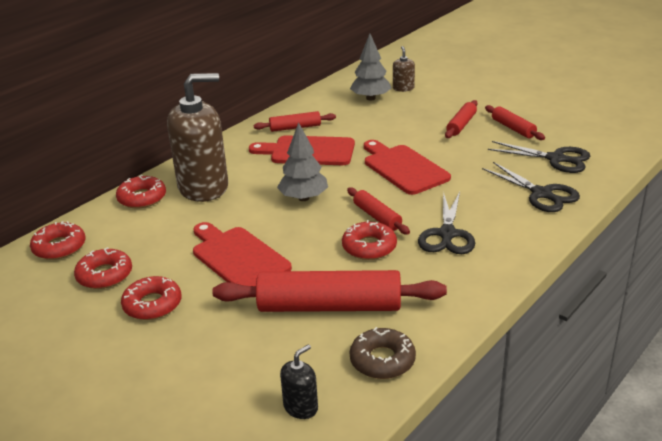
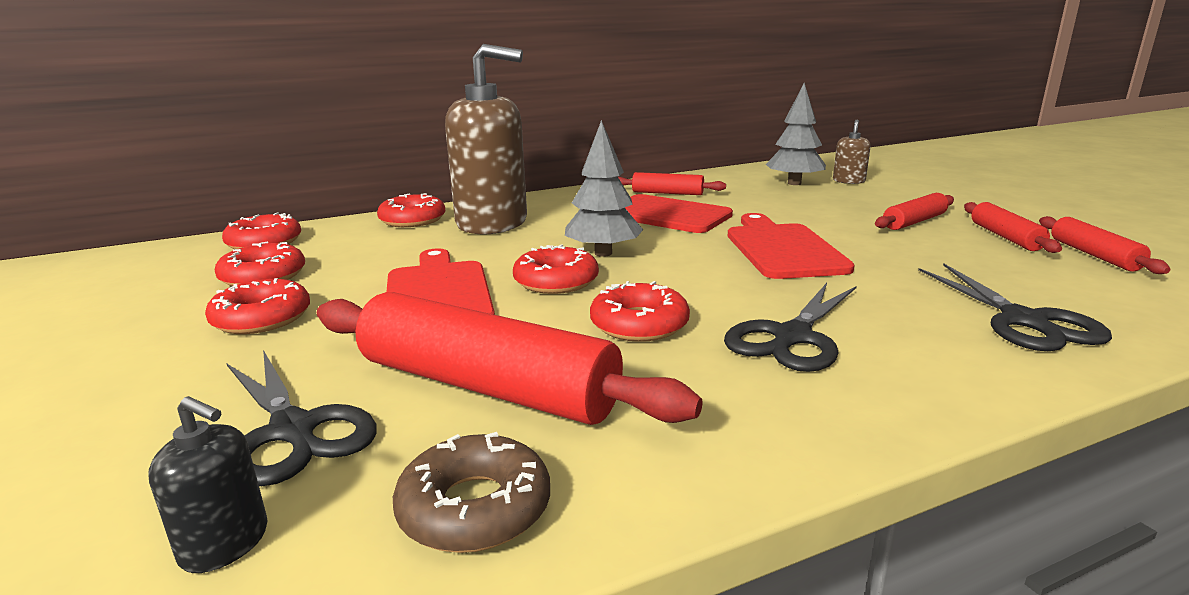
camera: 25 degrees right, 10 degrees down
black soap dispenser [280,344,318,419] -> black soap dispenser turned 45 degrees clockwise [148,396,267,573]
red rolling pin [347,187,410,234] -> red rolling pin moved to [1039,216,1170,274]
black scissors [488,141,590,173] -> black scissors moved to [226,350,377,486]
none -> red donut [513,244,599,294]

